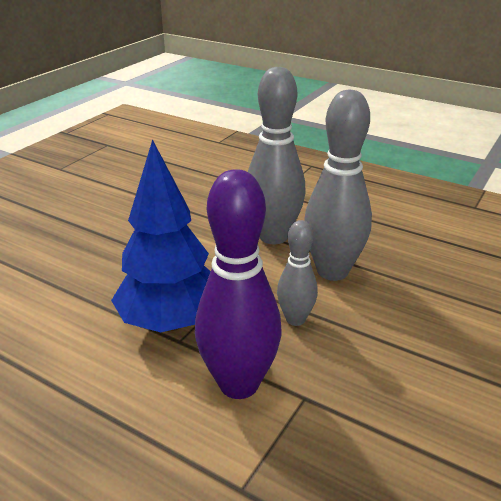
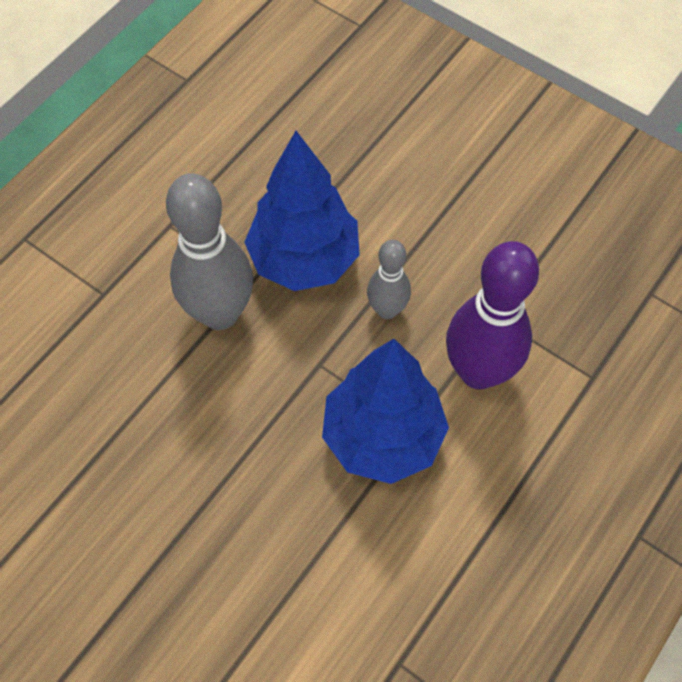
camera: 85 degrees left, 30 degrees up
grey bowling pin [304,90,372,281] -> blue tree [244,131,360,291]

